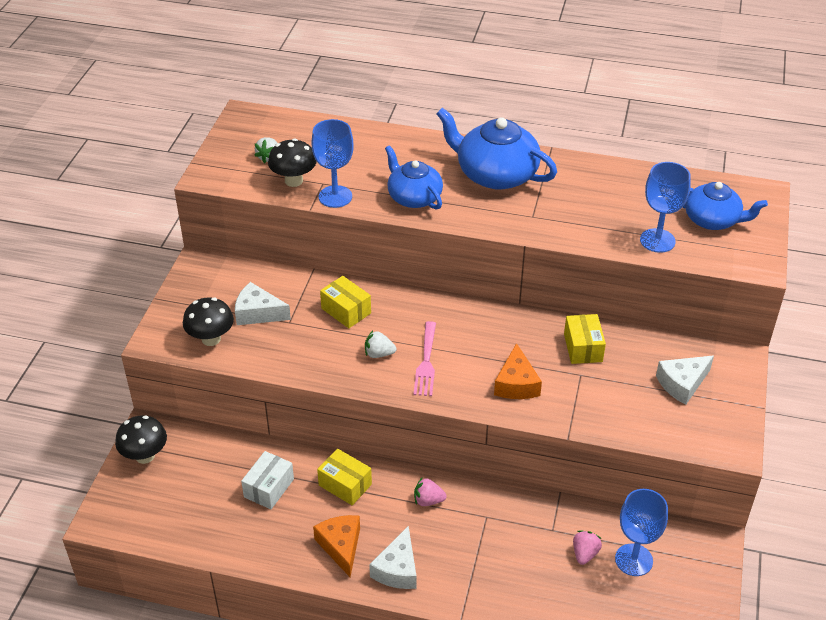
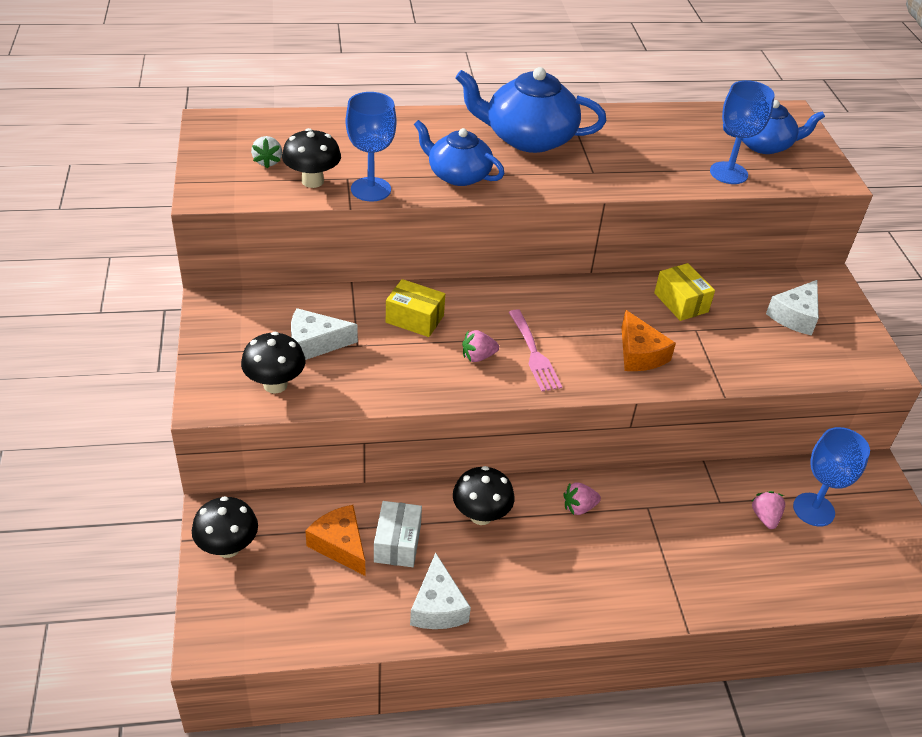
camera: 25 degrees left, 0 degrees up
orange cheese [313,515,360,577] -> orange cheese moved to [305,505,365,576]
yellow box [317,449,372,505] -> black mushroom [453,466,515,525]
white strawberry [365,331,396,358] -> pink strawberry [462,330,499,362]
white cheese [369,526,417,589] -> white cheese moved to [410,552,471,629]

